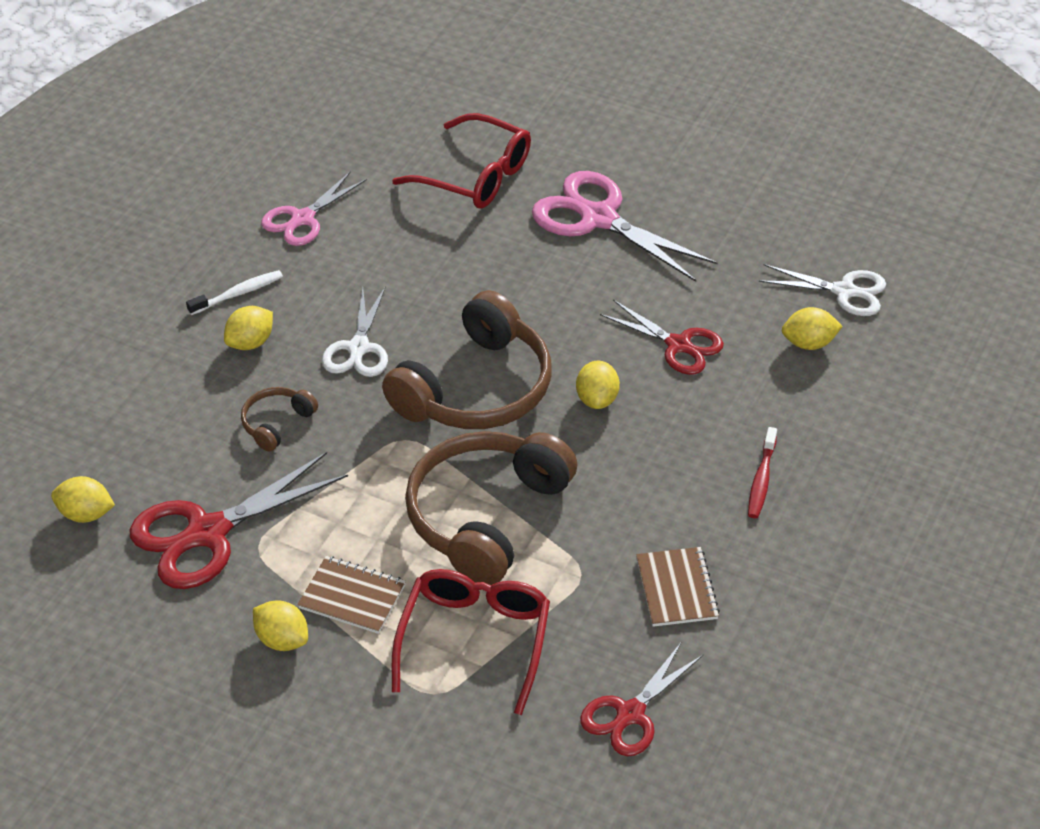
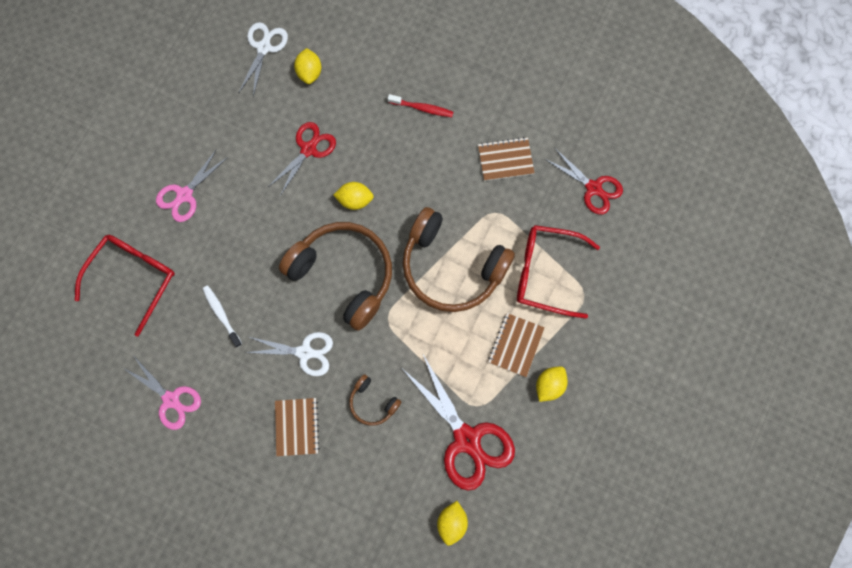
camera: 90 degrees left, 30 degrees up
white toothbrush [186,270,283,315] -> white toothbrush moved to [203,286,242,347]
yellow lemon [224,306,273,350] -> brown notebook [275,398,320,456]
pink scissors [532,171,718,282] -> pink scissors [156,149,228,222], size x0.62

